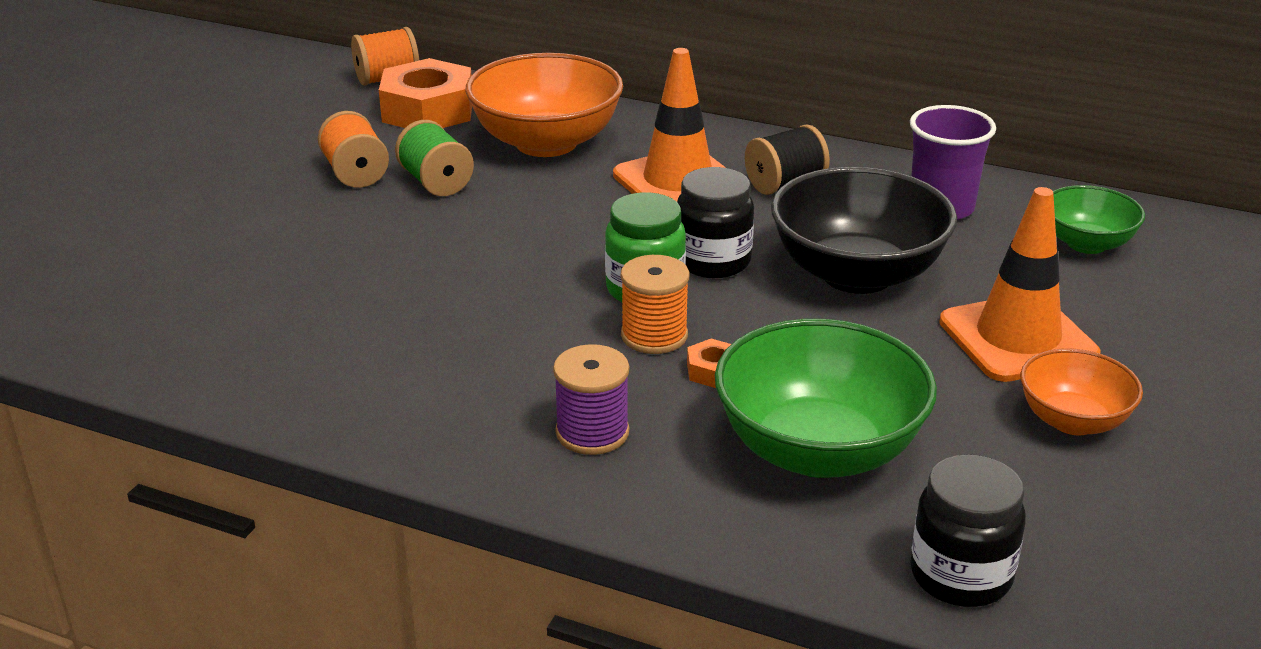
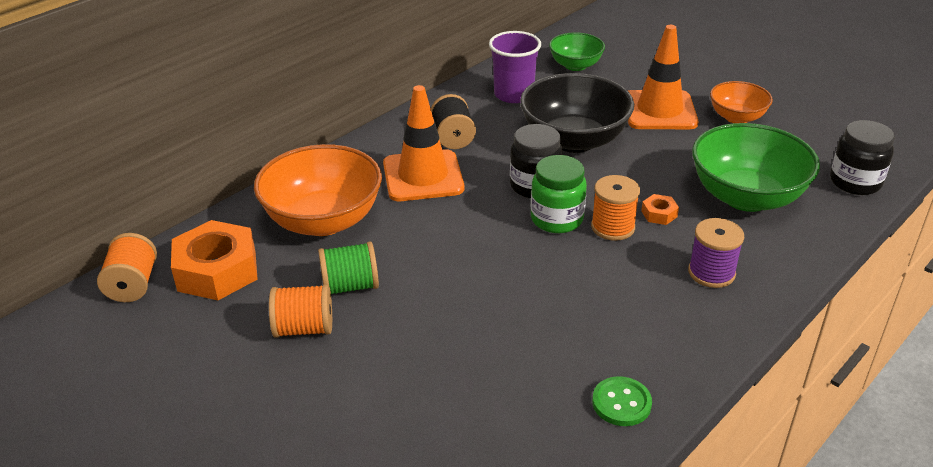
camera: 70 degrees left, 5 degrees up
none -> green button [592,376,652,426]

